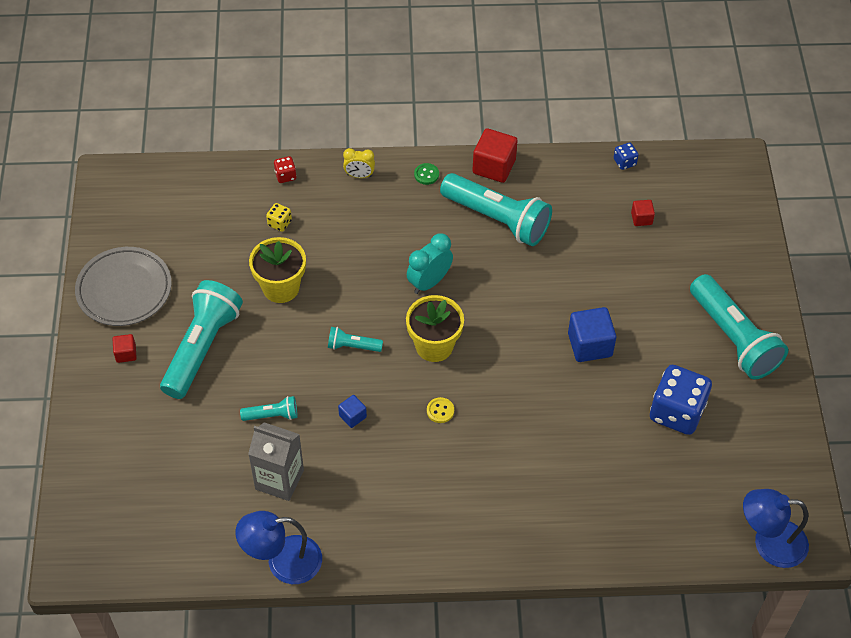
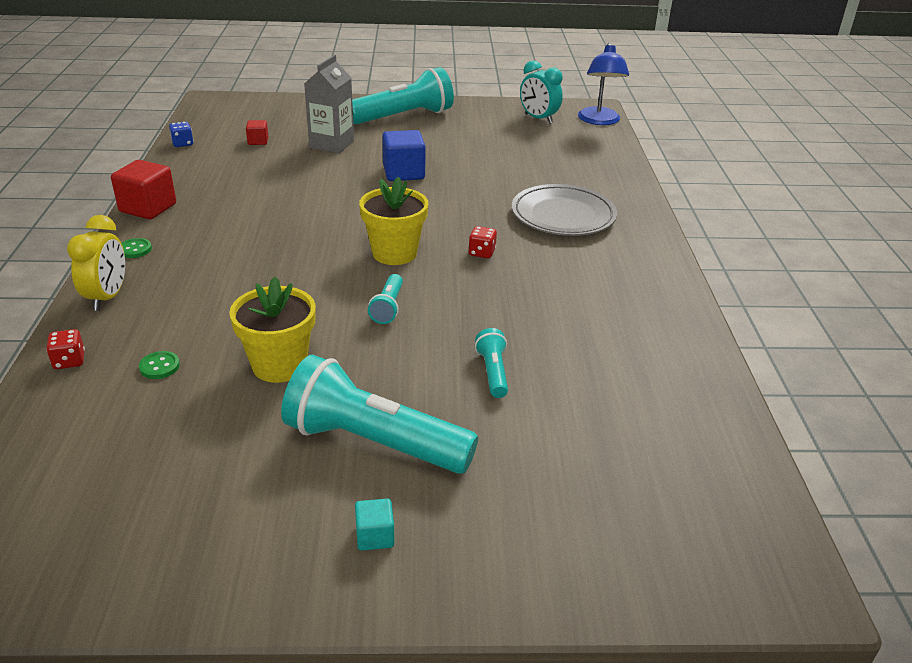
camera: 90 degrees left, 20 degrees down
grey plate [75,247,172,326] -> grey plate moved to [512,184,617,236]
red cube [113,334,137,363] -> turquoise cube [355,498,394,551]
blue lamp [236,511,322,584] -> none
grey carton [248,422,304,501] -> grey carton moved to [304,55,354,154]
yellow dice [266,203,292,232] -> green button [139,351,180,379]
blue cube [338,395,367,428] -> none
yellow clock [343,148,375,178] -> yellow clock [67,215,125,311], size x1.54
turquoise clock [407,233,453,294] -> turquoise clock moved to [520,60,563,124]
yellow button [427,397,454,423] -> red dice [469,226,497,258]
turquoise flashlight [440,173,552,246] -> none
blue dice [650,365,712,435] -> none

